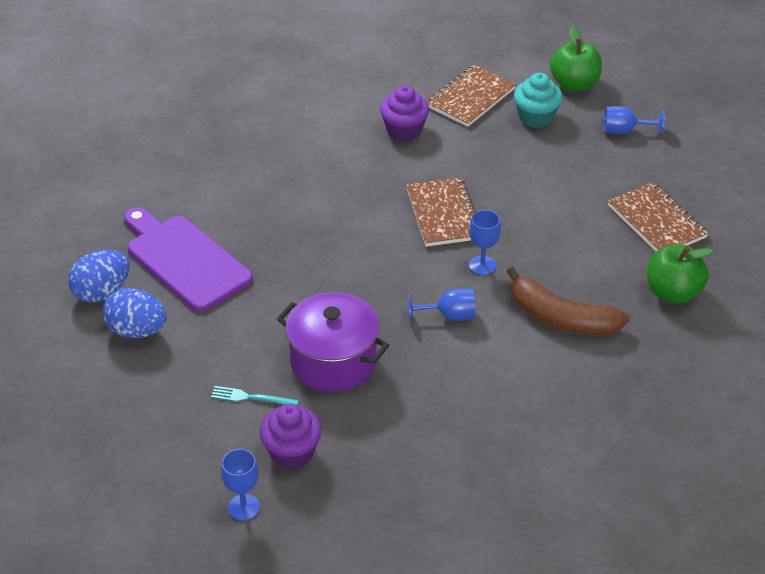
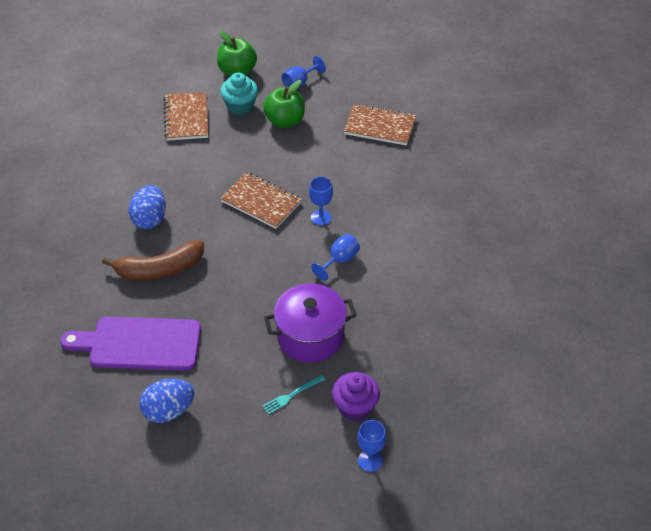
camera: 45 degrees left, 5 degrees up
blue egg [68,250,130,302] -> blue egg moved to [129,185,166,229]
purple cupcake [380,85,429,141] -> none
brown banana [507,267,629,335] -> brown banana moved to [102,240,204,280]
green apple [647,245,713,304] -> green apple moved to [263,80,305,128]

